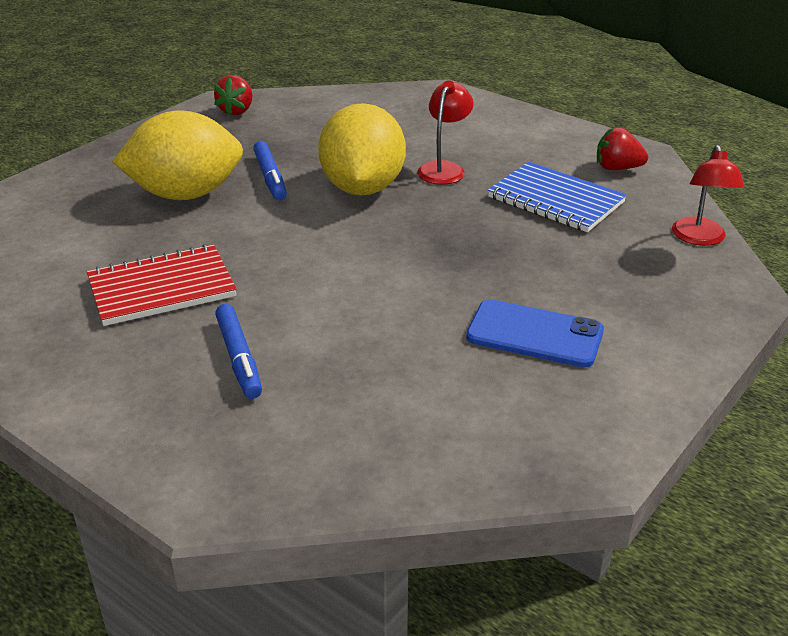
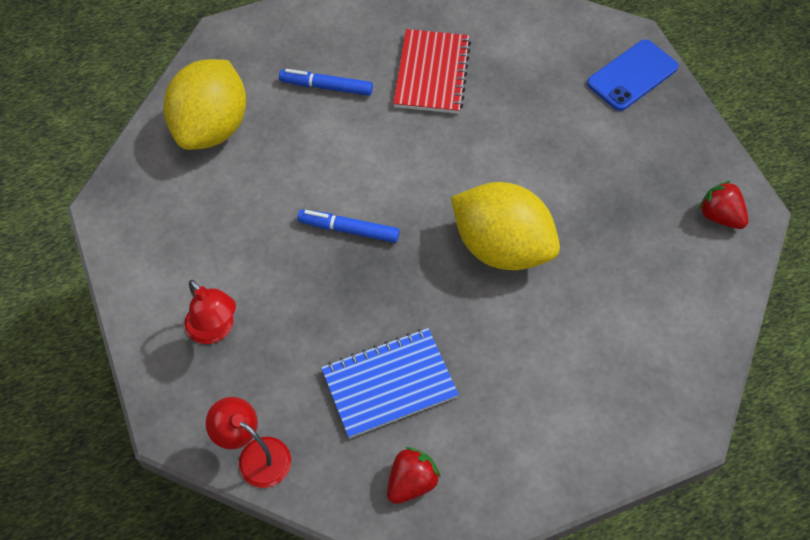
camera: 120 degrees right, 25 degrees up
yellow lemon [112,110,243,200] -> yellow lemon moved to [164,59,246,150]
blue marker [253,141,287,200] -> blue marker moved to [297,209,400,243]
red lamp [417,80,474,185] -> red lamp moved to [184,280,236,344]
blue phone [466,299,604,367] -> blue phone moved to [587,39,679,111]

